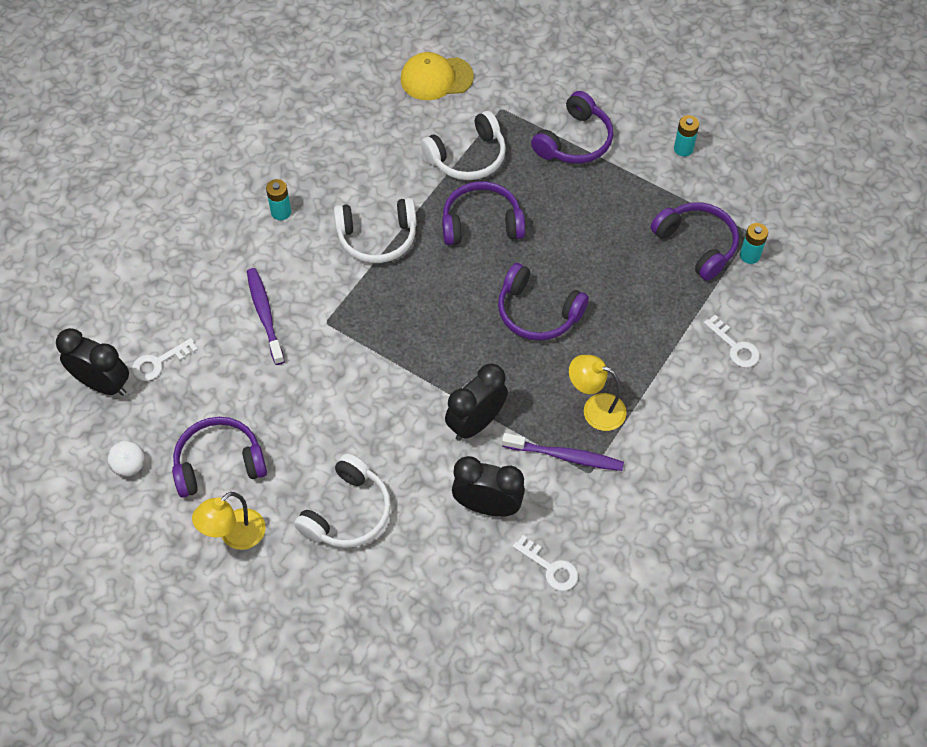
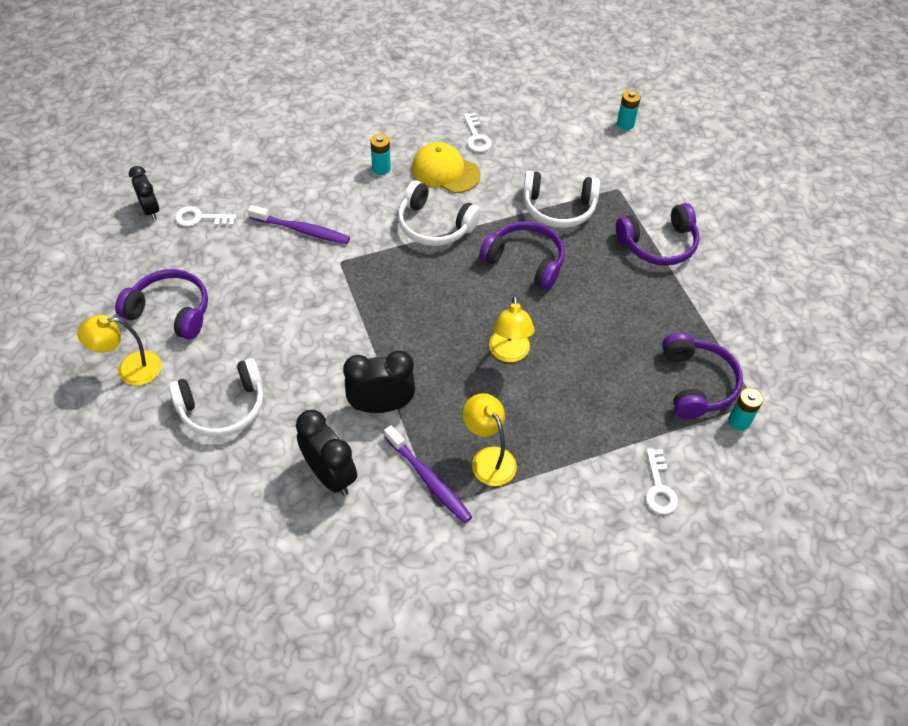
camera: 35 degrees right, 5 degrees down
black clock [56,328,129,396] -> black clock [129,166,159,220], size x0.67
white ball [107,440,145,477] -> none
purple toothbrush [247,268,285,365] -> purple toothbrush turned 90 degrees clockwise [248,205,350,244]
yellow cap [401,52,474,100] -> yellow cap moved to [412,142,481,193]
purple headphones [498,263,589,341] -> yellow lamp [489,296,535,362]
white key [513,535,578,591] -> white key moved to [463,113,492,152]
turquoise battery [674,115,699,156] -> turquoise battery moved to [617,90,641,130]

